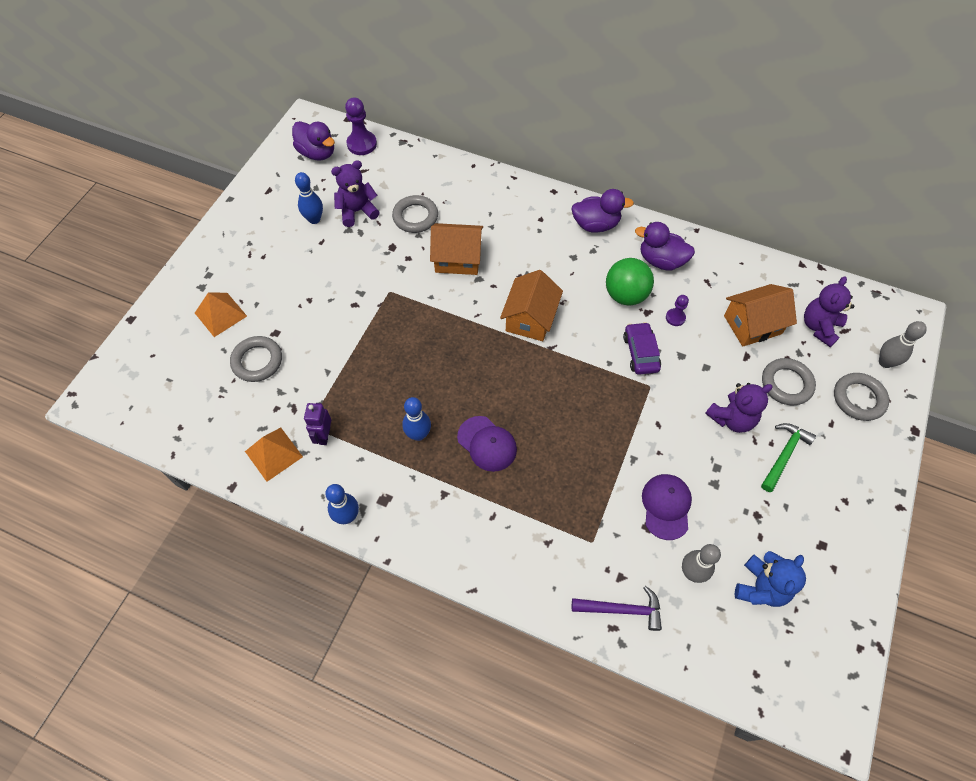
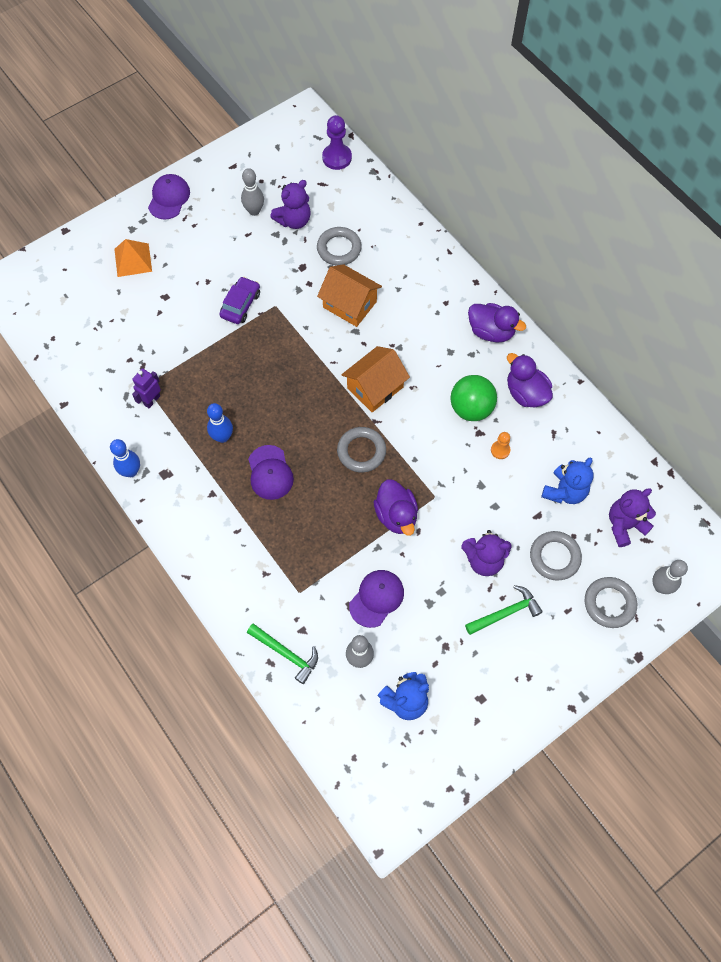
camera: 30 degrees right, 5 degrees up
grey ring [230,336,282,382] -> grey ring moved to [337,427,386,472]
orange pyramid [245,428,303,482] -> none
purple duck [292,121,335,161] -> purple duck moved to [374,479,418,536]
blue bowling pin [295,172,323,224] -> grey bowling pin [241,168,264,216]
purple teddy bear [331,160,379,227] -> purple teddy bear turned 135 degrees clockwise [270,180,311,229]
purple hammer [572,586,662,631] -> green hammer [247,624,318,684]
purple car [623,322,661,375] -> purple car moved to [219,276,260,324]
purple pawn [666,295,689,326] -> orange pawn [491,432,510,459]
orange house [724,284,797,347] -> blue teddy bear [541,457,593,504]
none -> purple cap [148,174,190,220]

